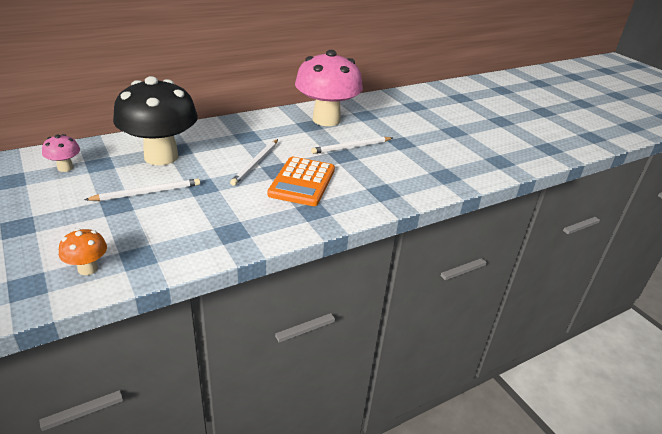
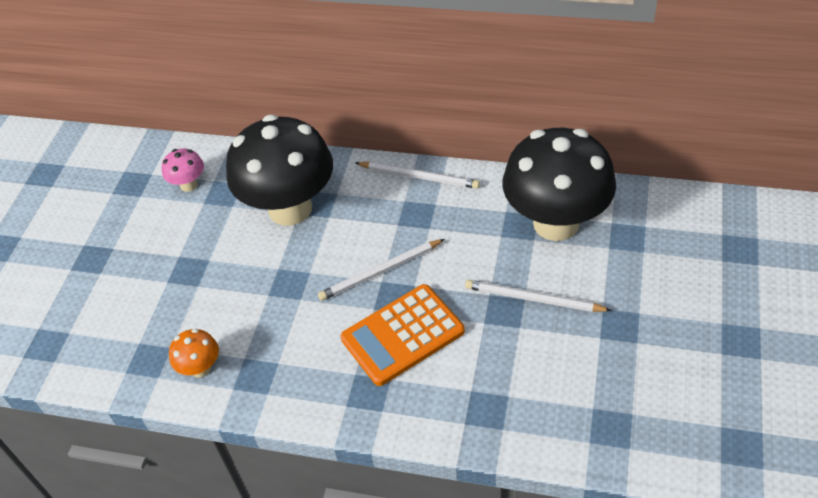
camera: 50 degrees right, 15 degrees up
orange mushroom [59,228,107,275] -> orange mushroom moved to [169,329,219,378]
white pencil [84,178,200,201] -> white pencil moved to [356,161,480,189]
pink mushroom [295,50,363,126] -> black mushroom [503,128,616,241]

